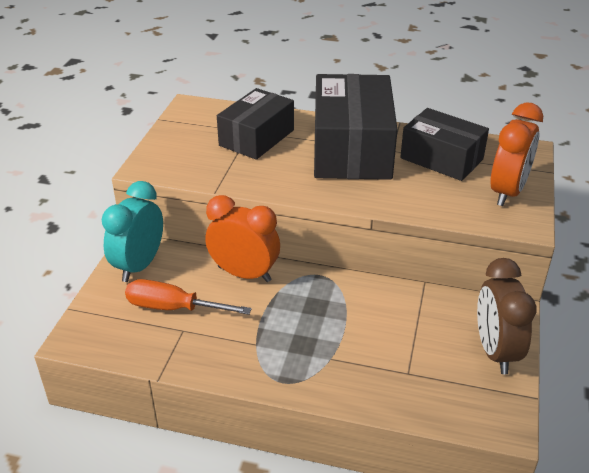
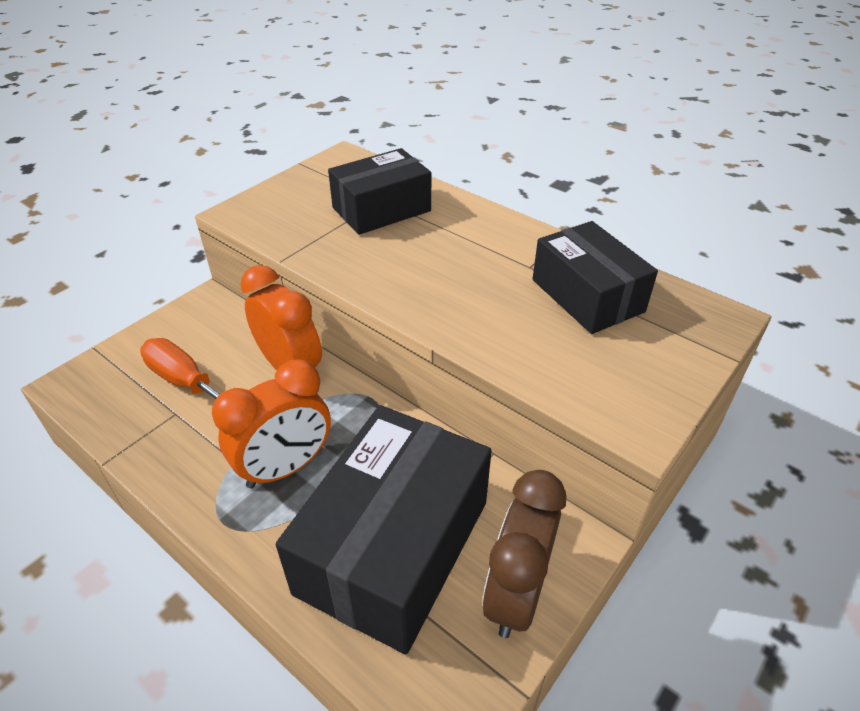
camera: 25 degrees right, 5 degrees up
turquoise clock [102,181,163,282] -> none
black box [314,74,398,180] -> black box moved to [276,405,492,655]
orange clock [491,103,543,206] -> orange clock moved to [212,360,331,488]

